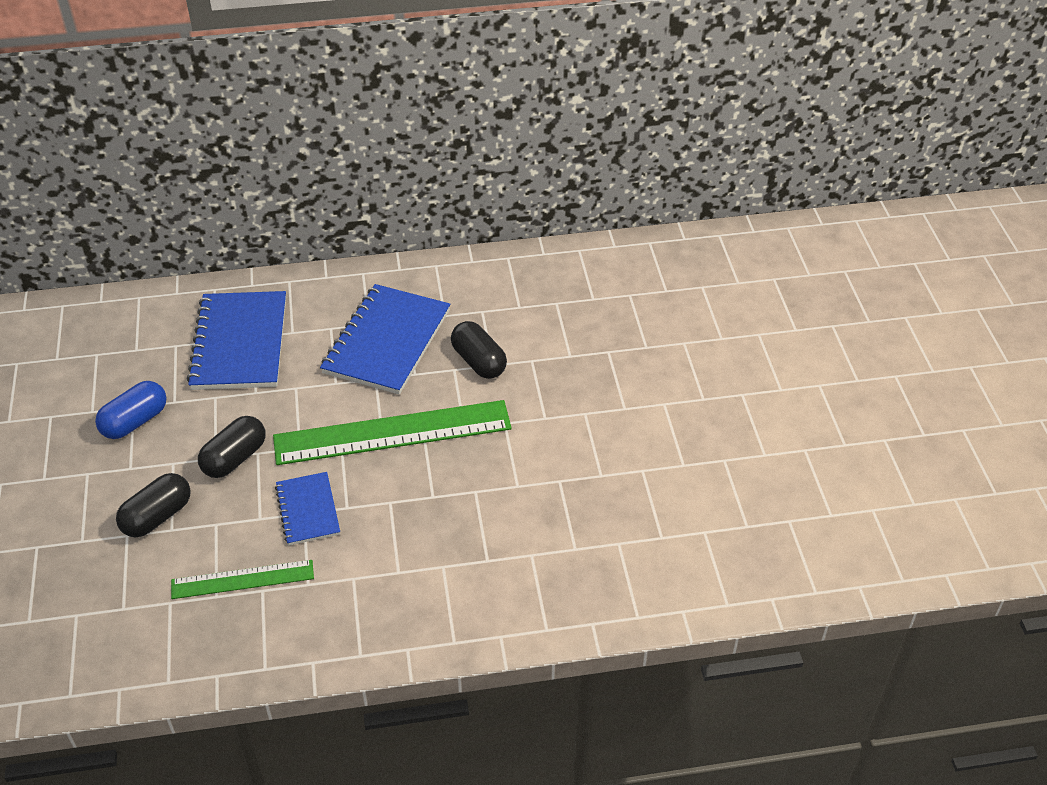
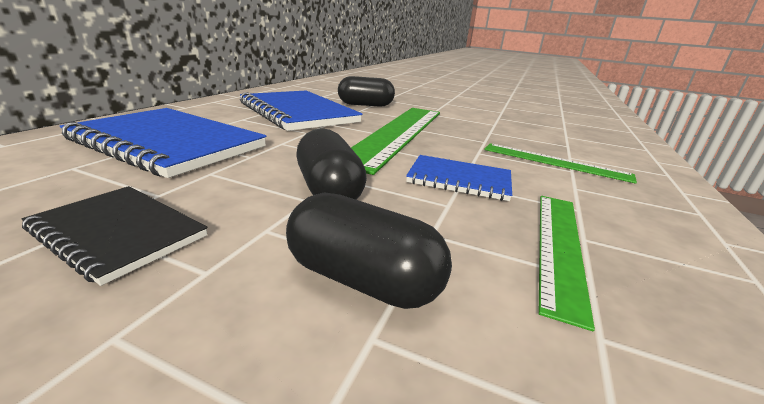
camera: 60 degrees left, 20 degrees down
blue capsule [95,381,167,439] -> black notebook [22,186,208,286]
black capsule [116,473,191,538] -> black capsule turned 45 degrees counterclockwise [286,192,452,309]
none -> green ruler [484,143,637,184]

